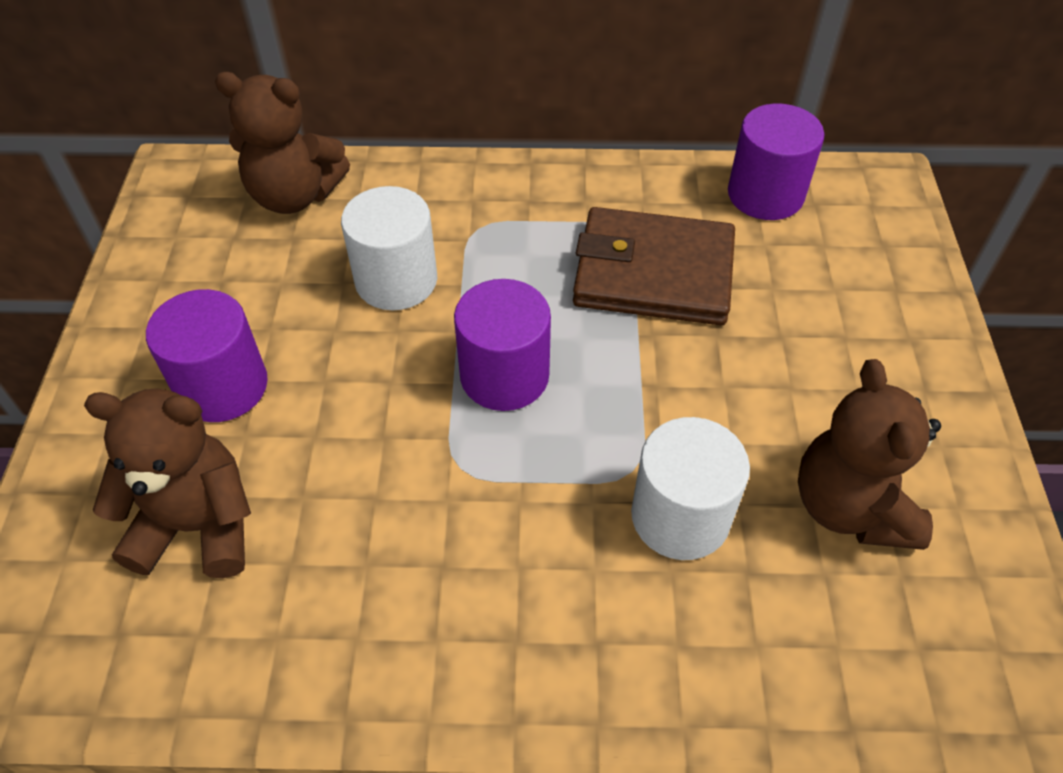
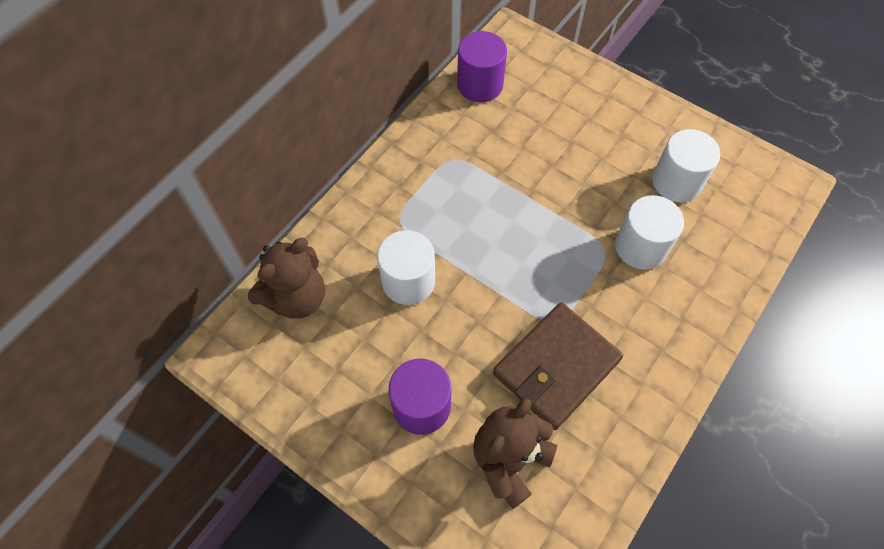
camera: 55 degrees left, 10 degrees up
purple cylinder [454,279,551,411] -> none
brown wallet [573,207,735,325] -> brown wallet moved to [493,302,623,430]
brown teddy bear [798,359,941,550] -> white cylinder [652,129,720,202]

